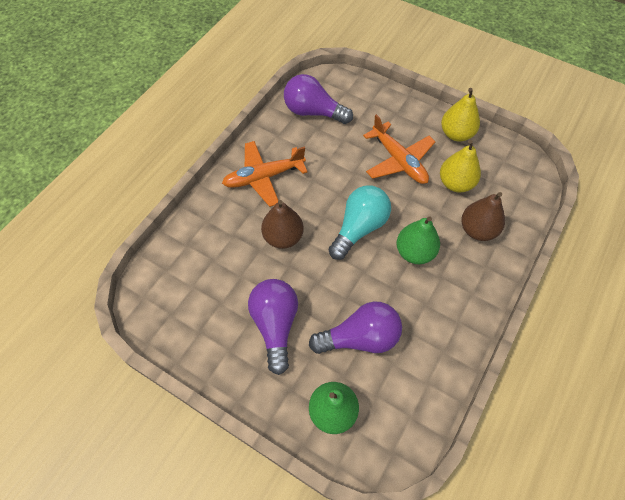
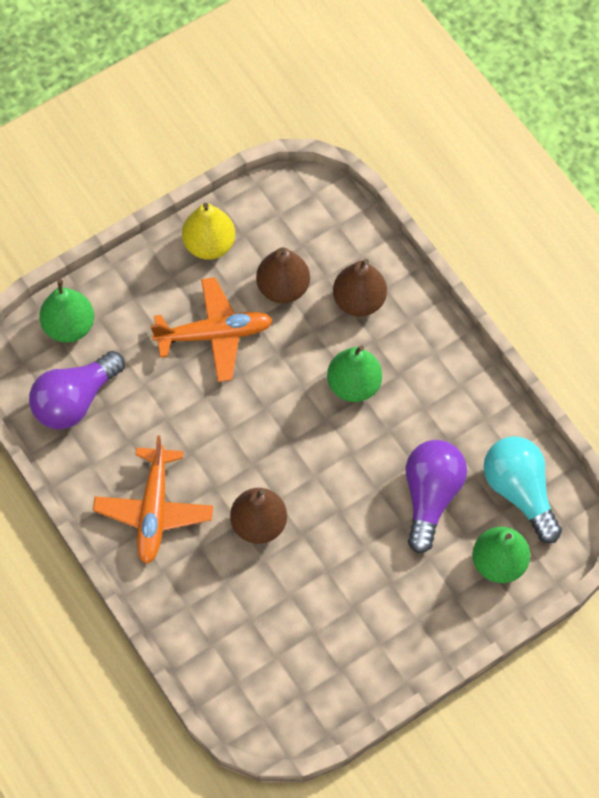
camera: 65 degrees left, 5 degrees up
purple light bulb [248,279,298,375] -> none
turquoise light bulb [329,186,391,260] -> turquoise light bulb moved to [483,436,562,543]
yellow pear [440,140,481,193] -> brown pear [256,247,310,303]
none -> green pear [39,279,94,343]

